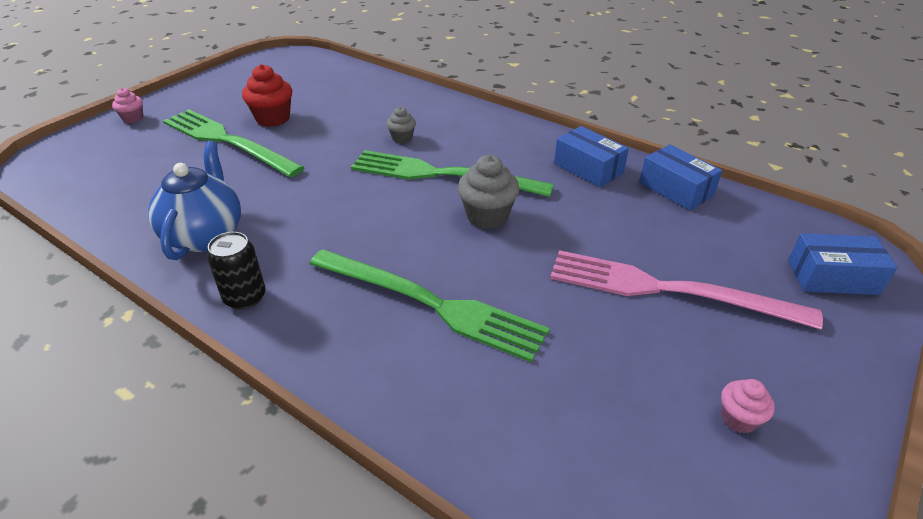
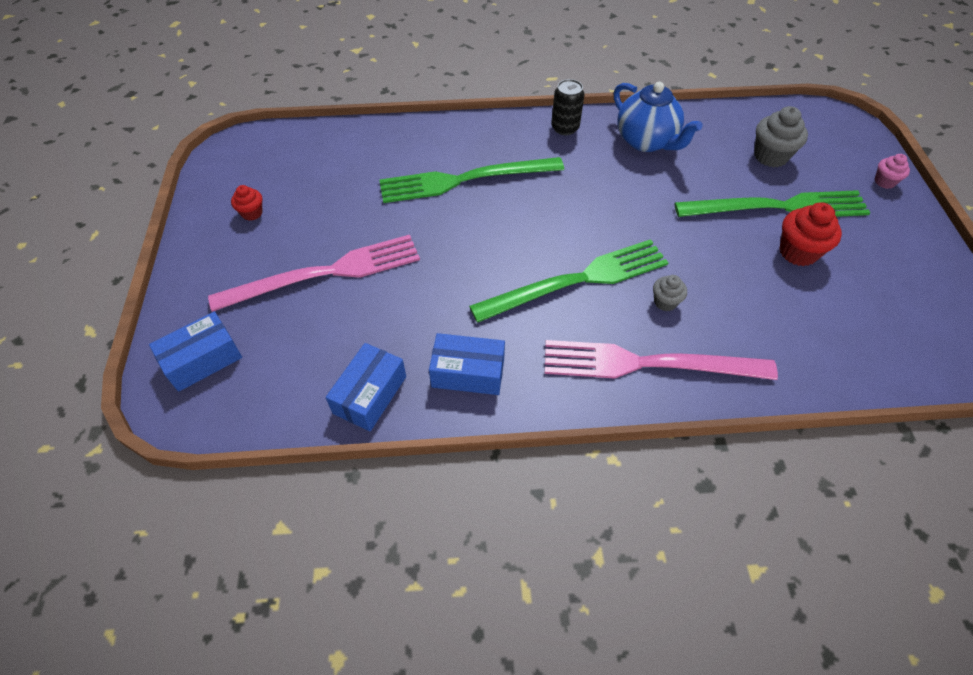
camera: 140 degrees right, 15 degrees up
grey cupcake [458,155,519,229] -> grey cupcake moved to [754,106,808,167]
blue box [639,144,722,210] -> blue box turned 75 degrees counterclockwise [326,343,406,431]
pink cupcake [721,379,775,433] -> red cupcake [231,185,263,221]
none -> pink fork [545,340,778,380]

